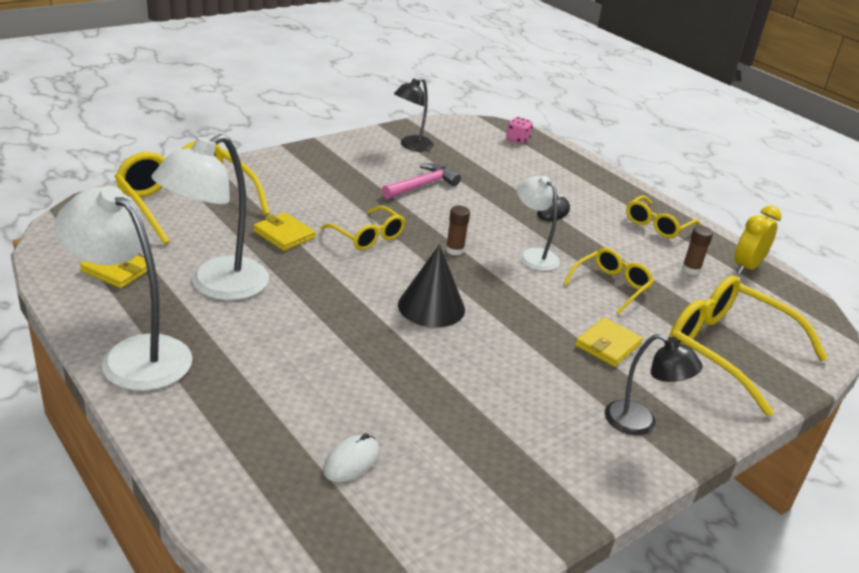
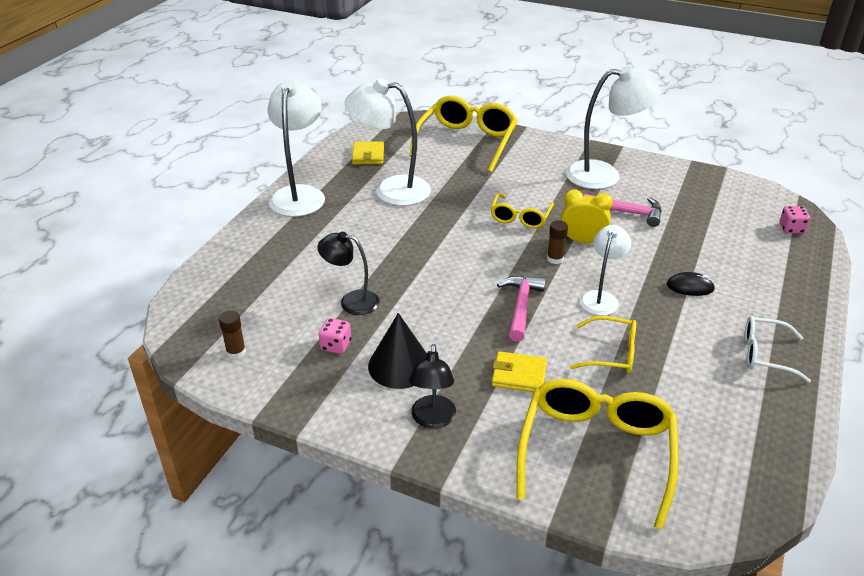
camera: 65 degrees right, 5 degrees up
yellow wallet [253,212,316,251] -> none
white mouse [323,433,379,482] -> none
black lamp [394,78,434,151] -> black lamp moved to [317,232,380,315]
black cone [398,244,465,328] -> black cone moved to [368,313,427,389]
yellow glasses [626,195,699,238] -> white glasses [745,316,811,383]
brown glue stick [682,226,713,275] -> brown glue stick moved to [219,310,246,359]
yellow clock [734,206,781,275] -> yellow clock moved to [561,190,613,243]
none -> pink dice [319,318,351,354]
none -> pink hammer [497,275,546,342]
none -> white lamp [566,66,661,189]

